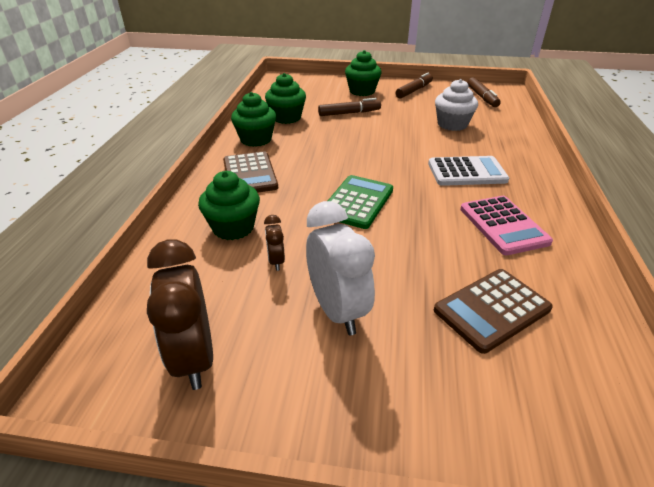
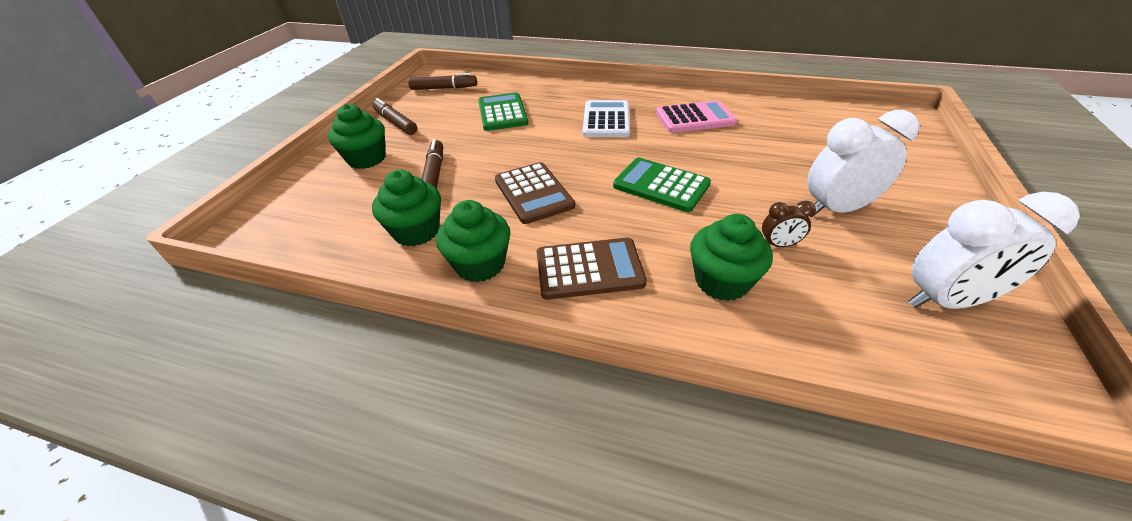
camera: 80 degrees left, 5 degrees up
brown clock [147,239,213,390] -> white clock [908,192,1080,309]
brown calculator [434,269,553,354] -> brown calculator moved to [495,162,575,224]
white cupcake [435,79,478,131] -> green calculator [478,93,528,131]

